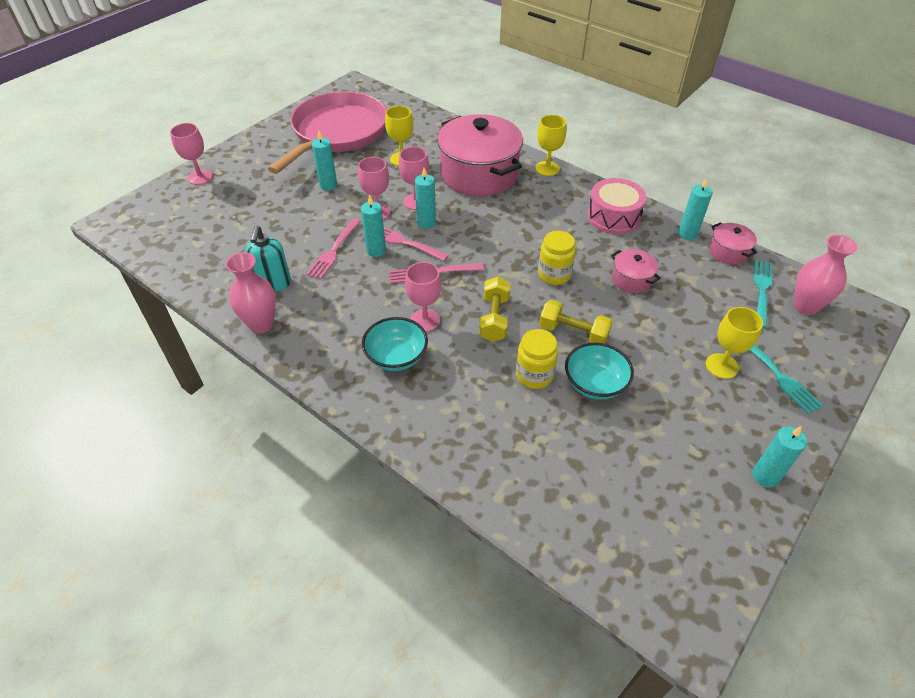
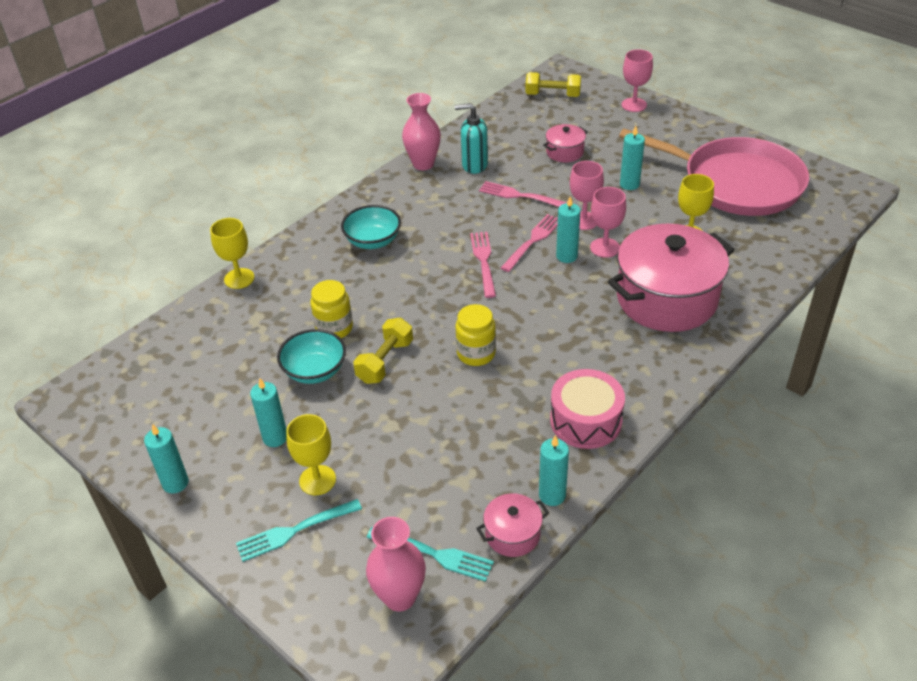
camera: 95 degrees right, 5 degrees down
turquoise candle [361,195,386,257] -> turquoise candle moved to [250,378,287,447]
pink goblet [405,262,441,332] -> none
yellow dumbbell [479,277,511,342] -> yellow dumbbell moved to [525,72,581,97]
yellow goblet [536,115,566,176] -> yellow goblet moved to [210,218,254,289]
pink pot [611,249,661,293] -> pink pot moved to [543,124,588,162]

